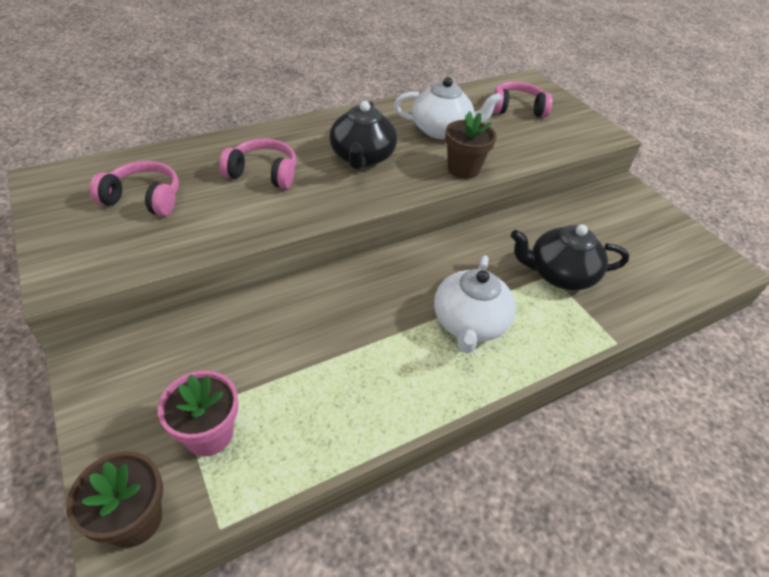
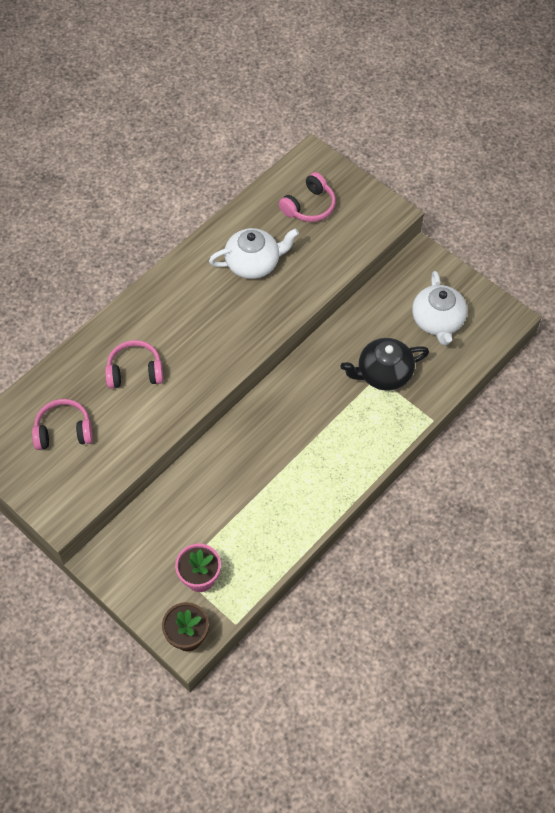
camera: 15 degrees left, 15 degrees up
black teapot [329,101,397,170] -> none
white teapot [434,255,516,354] -> white teapot moved to [412,271,467,345]
brown flower pot [445,111,497,179] -> none
pink headphones [493,81,552,118] -> pink headphones turned 150 degrees clockwise [279,172,336,222]

